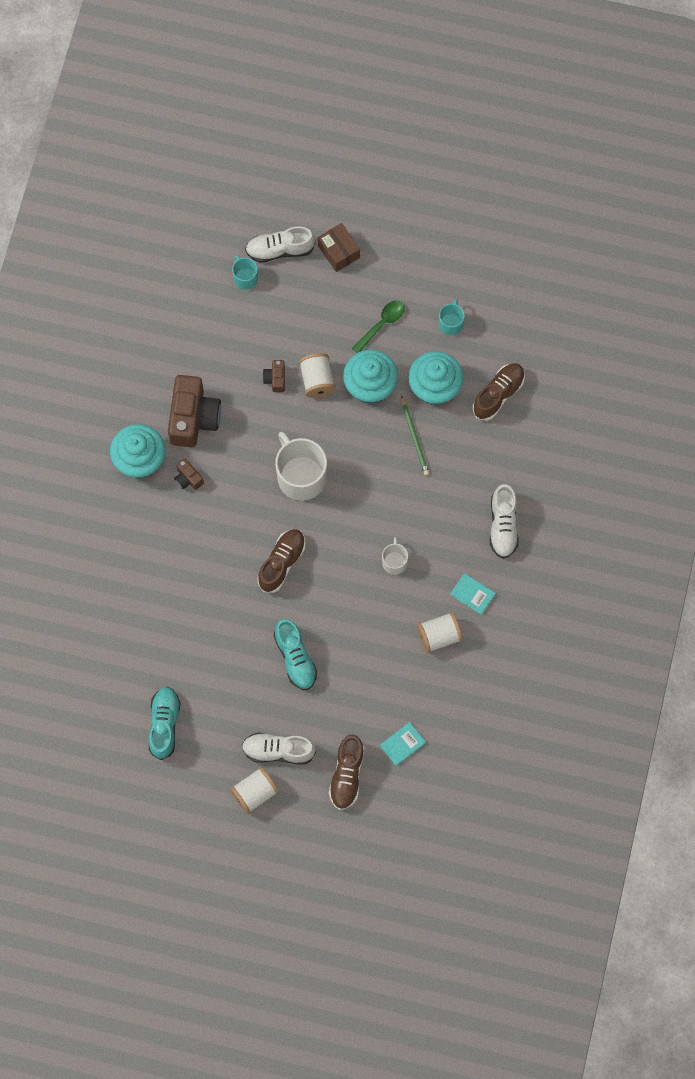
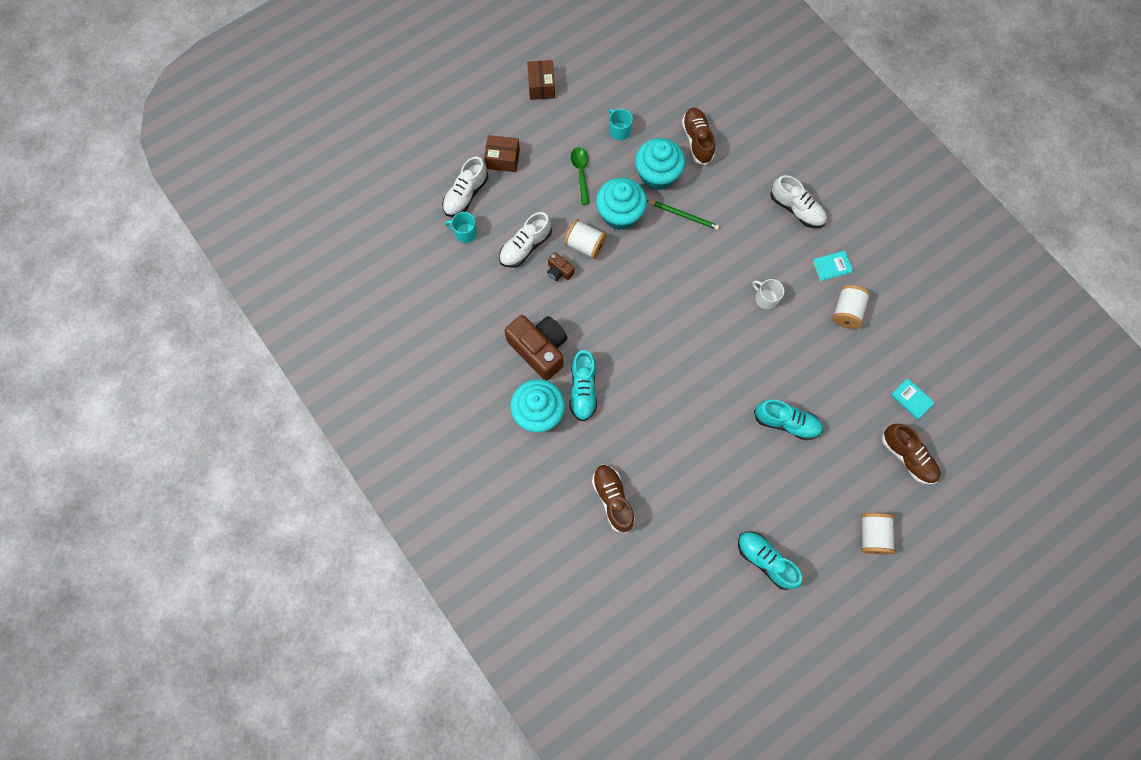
camera: 50 degrees left, 0 degrees up
brown camera [174,459,204,490] -> turquoise shoe [569,350,597,421]
white shoe [242,733,316,765] -> white shoe moved to [499,212,552,268]
brown shoe [257,529,306,593] -> brown shoe moved to [592,464,635,533]
white mug [275,432,327,501] -> none
turquoise book [380,722,426,766] -> turquoise book turned 45 degrees counterclockwise [891,378,935,420]
none -> brown box [527,60,555,100]

